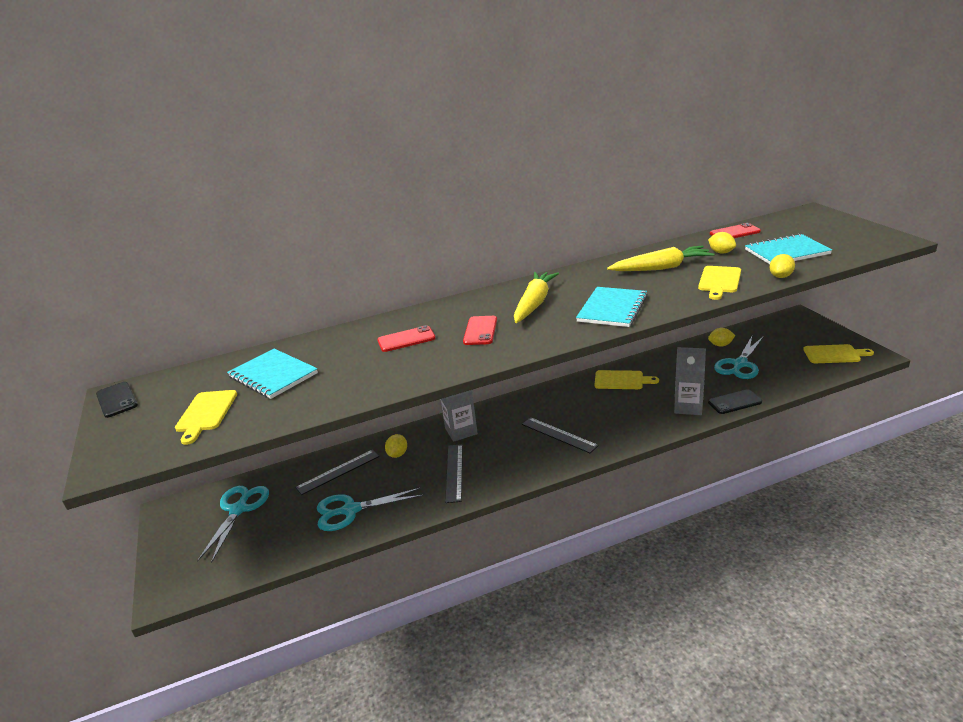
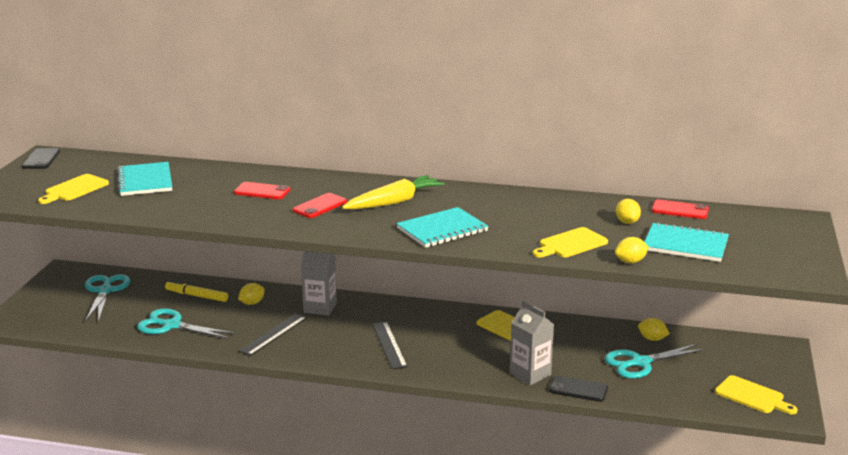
camera: 30 degrees right, 5 degrees down
turquoise scissors [197,486,269,563] -> turquoise scissors turned 45 degrees counterclockwise [85,274,130,322]
black ruler [295,450,379,495] -> yellow marker [165,280,228,302]
yellow carrot [607,246,714,271] -> none

